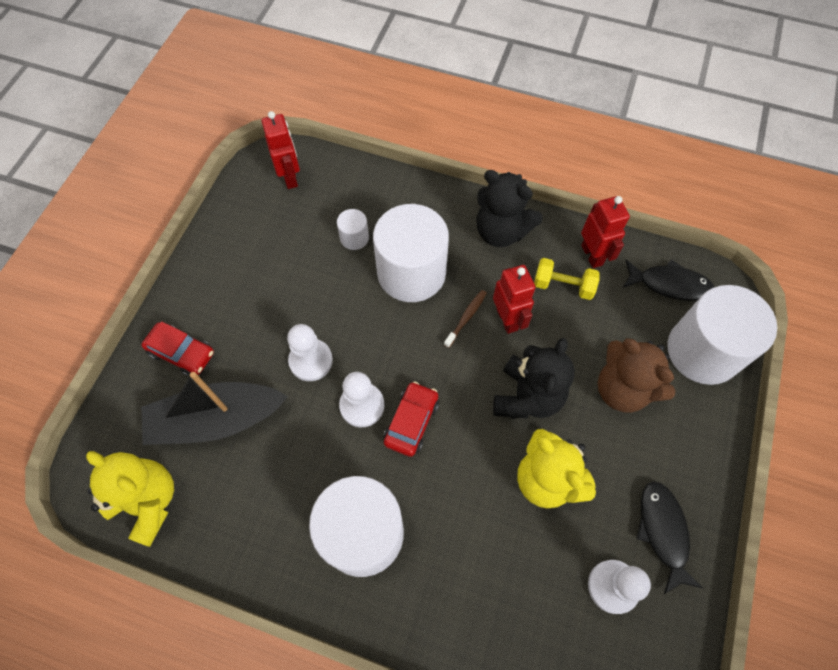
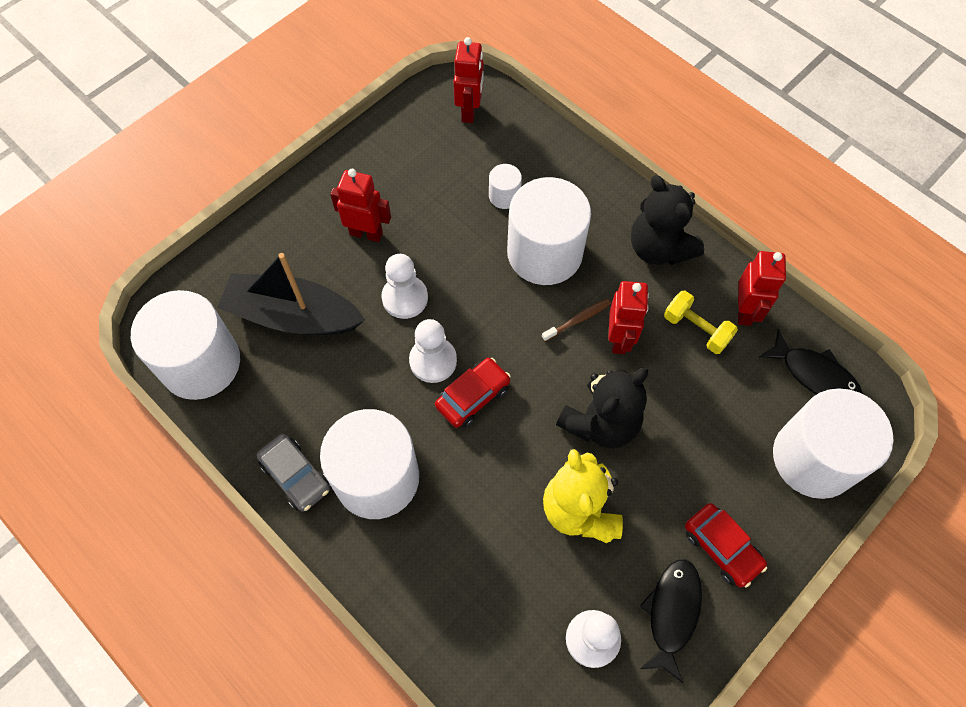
camera: 25 degrees right, 0 degrees up
yellow teddy bear [86,451,174,547] -> white cylinder [131,290,240,400]
red car [141,321,214,376] -> red car moved to [685,503,767,588]
brown teddy bear [597,338,675,413] -> none
none -> grey car [257,434,330,512]
none -> red robot [330,169,391,242]

